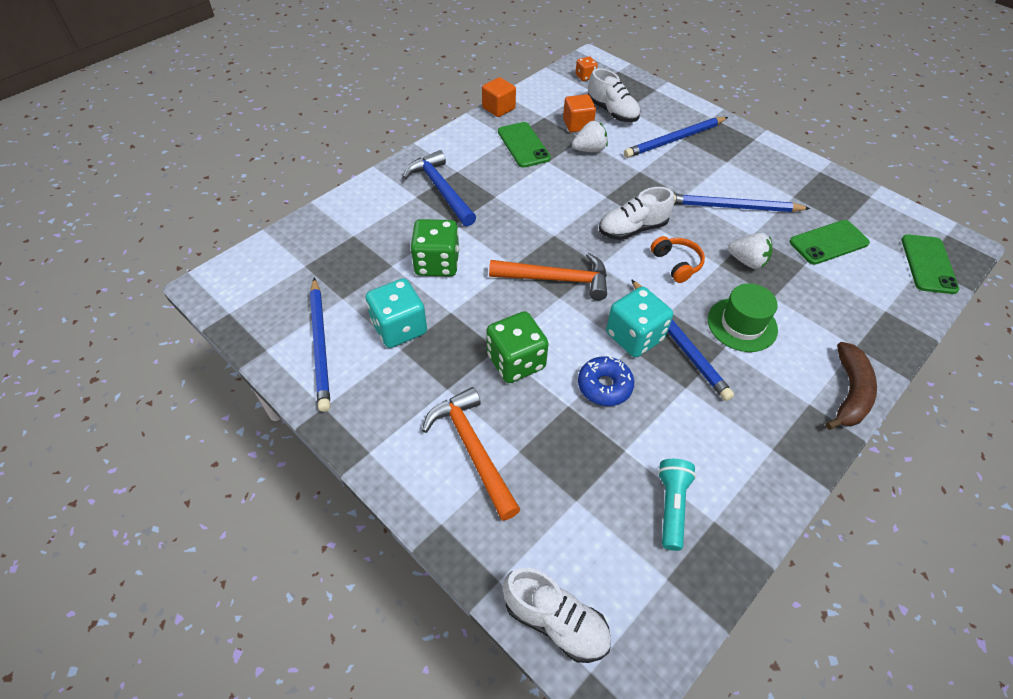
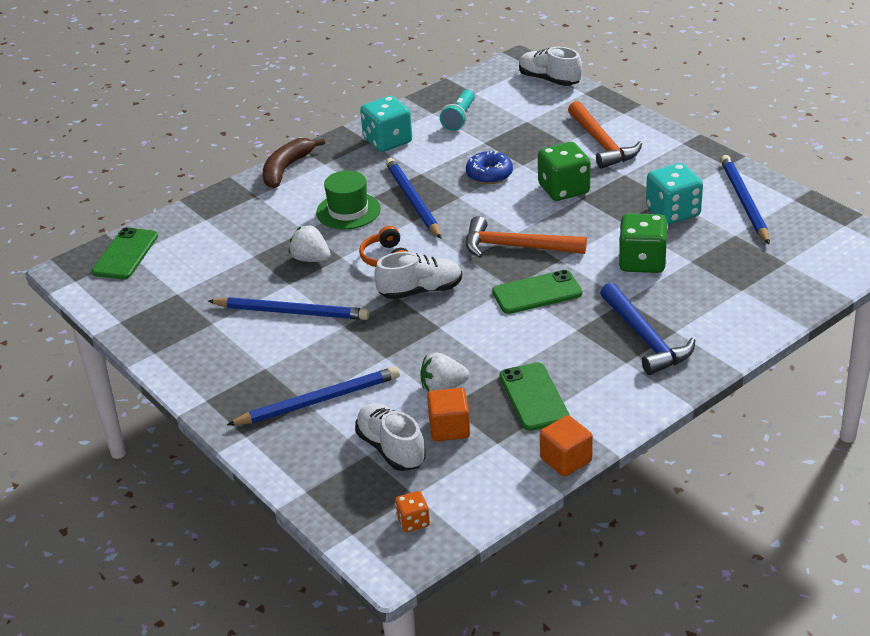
camera: 170 degrees left, 15 degrees down
turquoise dice [606,286,673,357] -> turquoise dice moved to [360,96,412,152]
green phone [789,220,870,265] -> green phone moved to [492,270,582,314]

